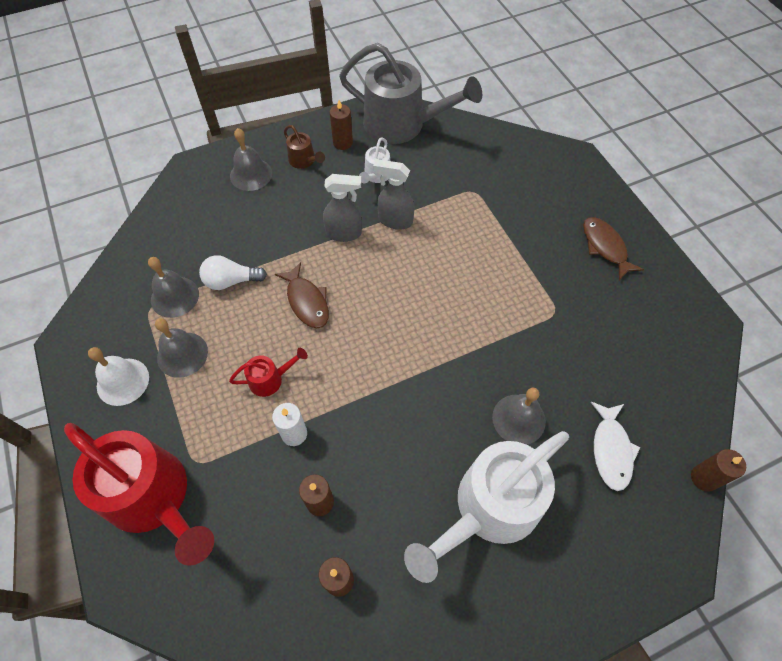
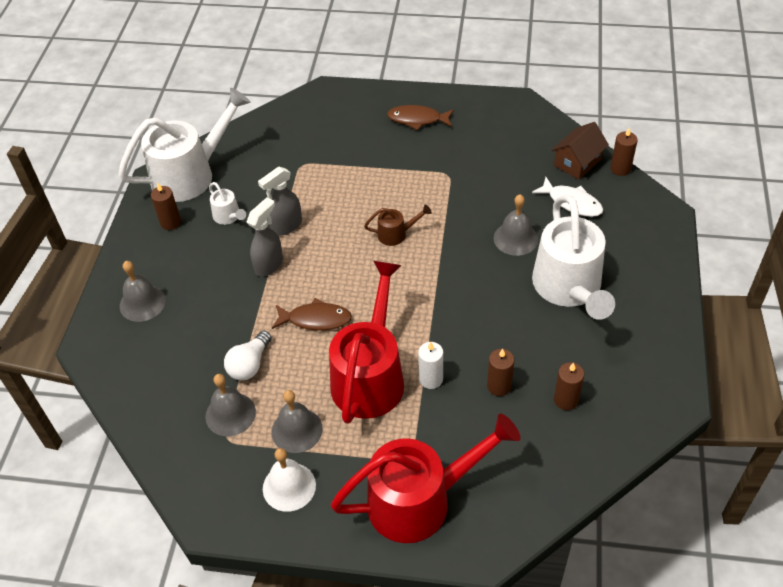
camera: 55 degrees left, 10 degrees down
red watering can [229,348,308,397] -> red watering can [329,261,404,424], size x2.31
brown watering can [284,125,325,169] -> brown watering can moved to [364,205,432,246]
grey watering can [339,43,482,144] -> white watering can [118,88,251,202]
none -> brown house [551,122,609,180]

